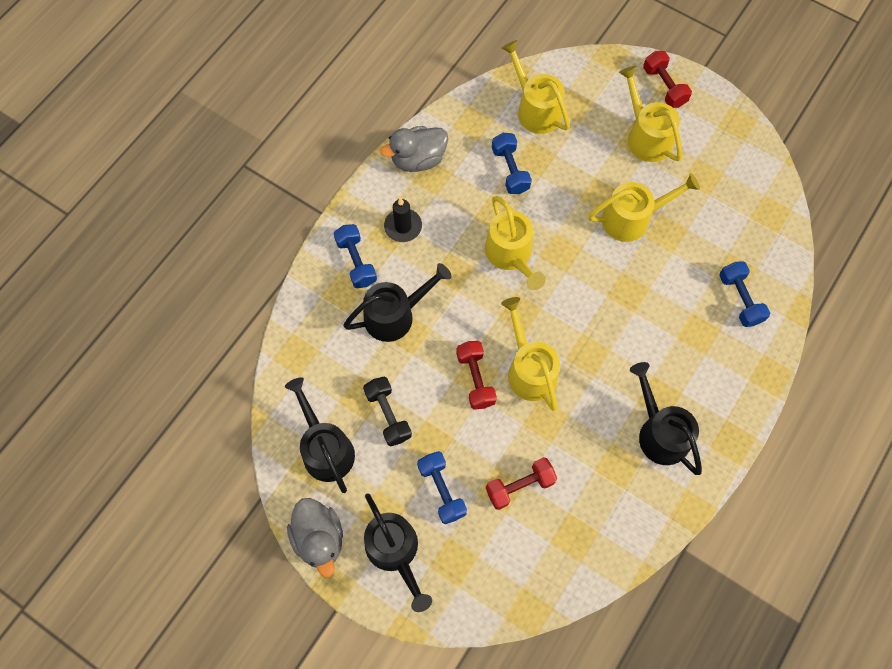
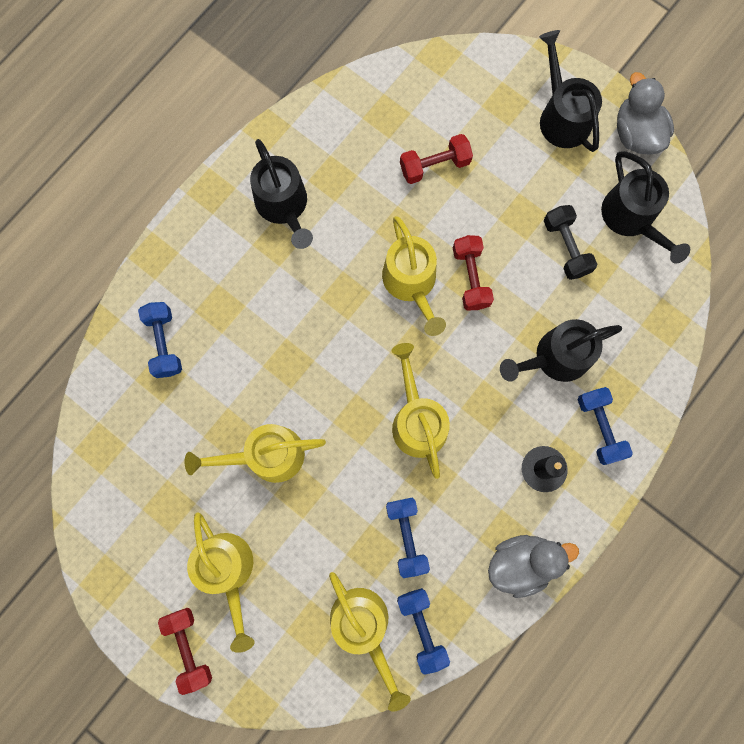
camera: 175 degrees left, 10 degrees up
blue dumbbell [417,451,467,524] -> blue dumbbell moved to [397,588,450,675]

